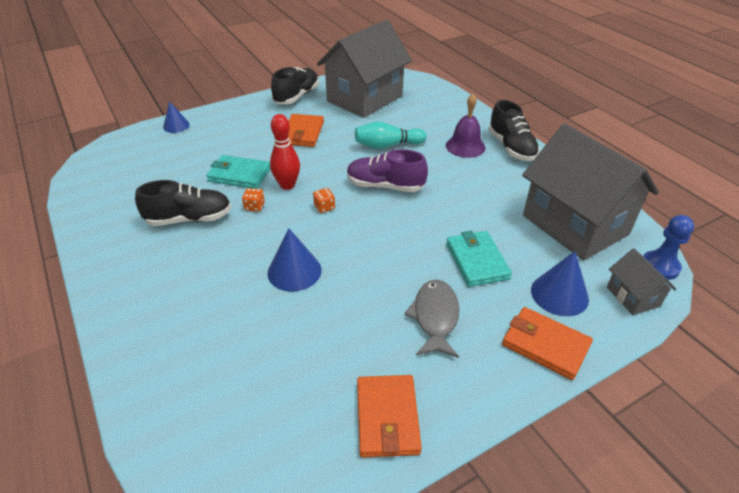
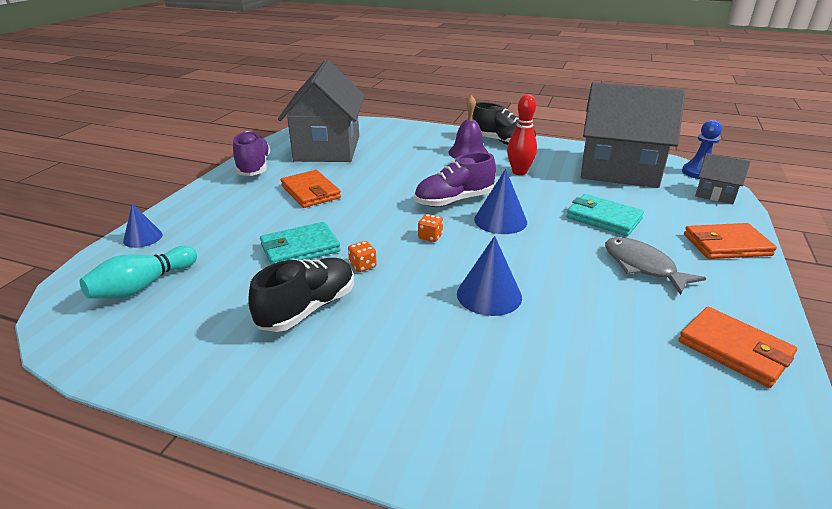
camera: 40 degrees left, 10 degrees down
red bowling pin [270,114,300,190] -> red bowling pin moved to [507,94,537,175]
black shoe [271,67,319,104] -> purple shoe [233,131,270,176]
turquoise bowling pin [355,121,427,149] -> turquoise bowling pin moved to [80,246,197,299]
blue cone [531,251,589,316] -> blue cone moved to [474,169,527,234]

